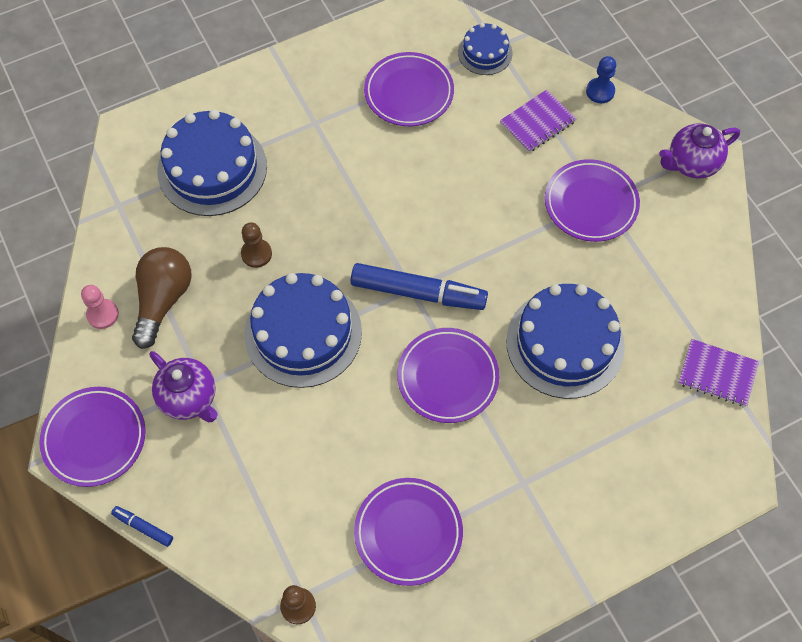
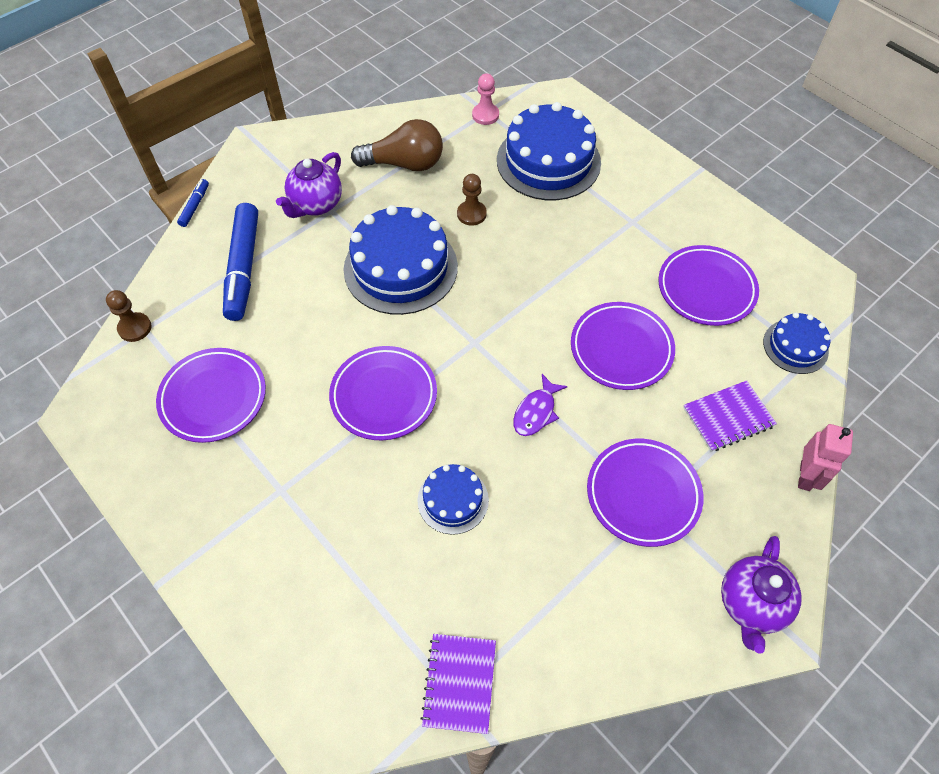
camera: 75 degrees right, 5 degrees down
purple plate [39,387,145,487] -> purple plate moved to [571,302,675,390]
pink pawn [81,285,119,329] -> pink pawn moved to [472,73,499,125]
blue marker [351,263,488,310] -> blue marker moved to [223,203,258,321]
purple notebook [500,90,577,152] -> purple notebook turned 60 degrees counterclockwise [683,380,777,452]
blue cake [506,284,625,399] -> blue cake [417,464,489,535], size x0.53
blue pawn [586,56,616,103] -> pink robot [798,424,853,491]
purple teapot [659,123,740,179] -> purple teapot turned 120 degrees counterclockwise [721,536,802,654]
none -> purple fish [513,374,568,436]

